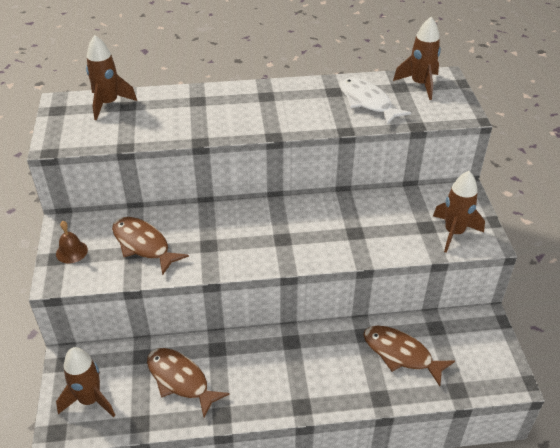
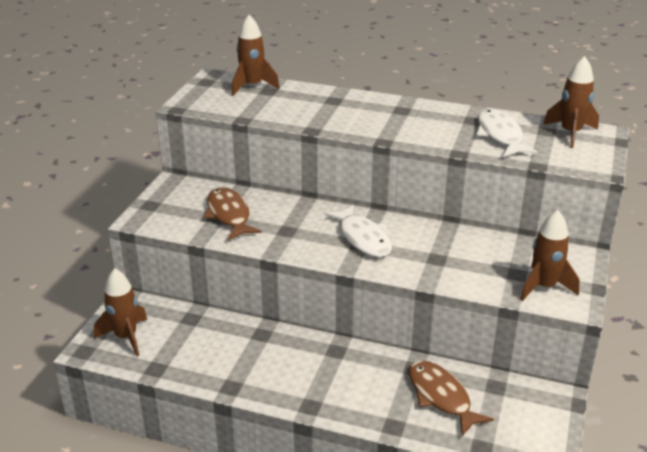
camera: 25 degrees right, 10 degrees down
brown bell [56,221,88,263] -> none
brown fish [147,348,230,418] -> none
none -> white fish [324,204,392,257]

